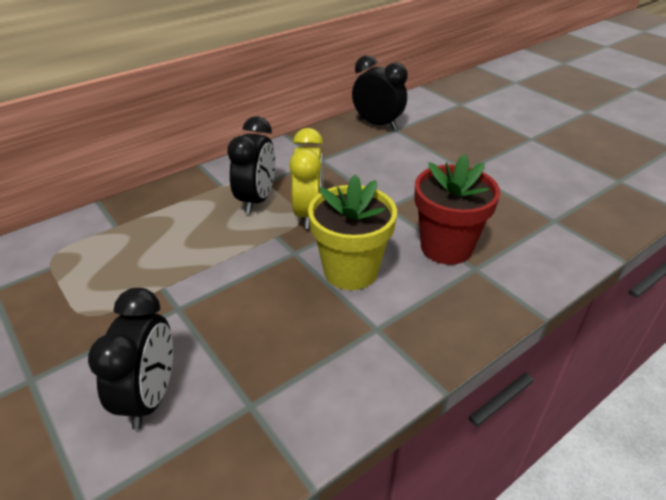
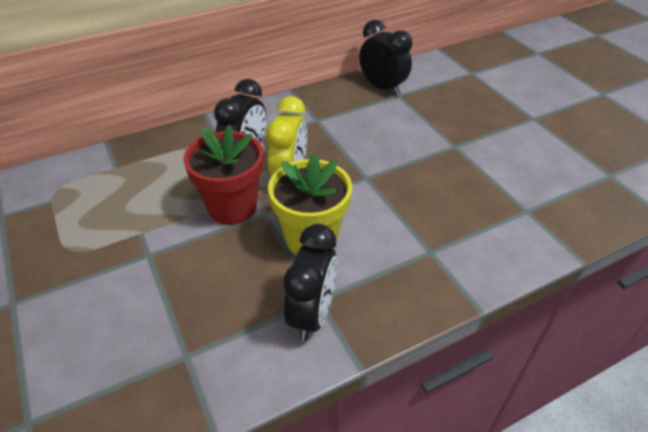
camera: 10 degrees right, 5 degrees up
black clock [88,288,173,430] -> black clock moved to [284,224,337,341]
red flower pot [414,154,500,265] -> red flower pot moved to [183,125,264,225]

